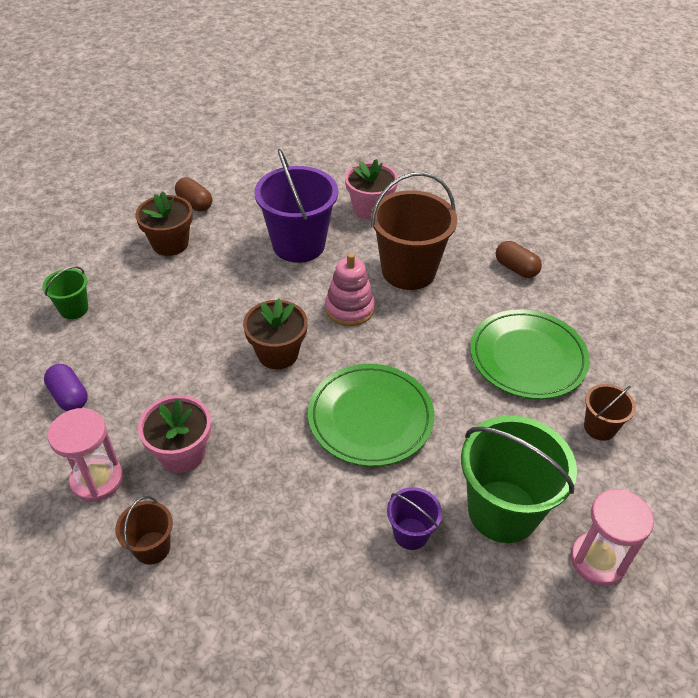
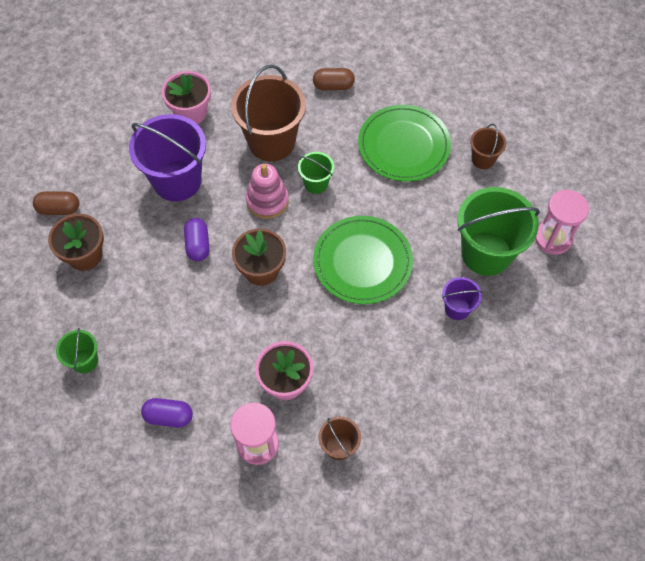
camera: 45 degrees left, 15 degrees up
none -> purple capsule [184,218,209,261]
none -> green bucket [298,152,334,194]

